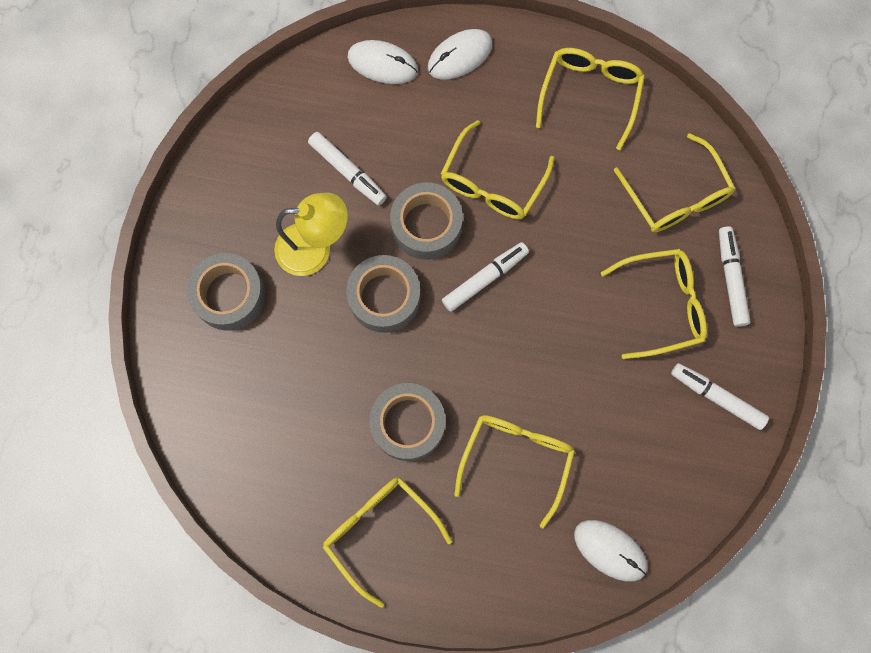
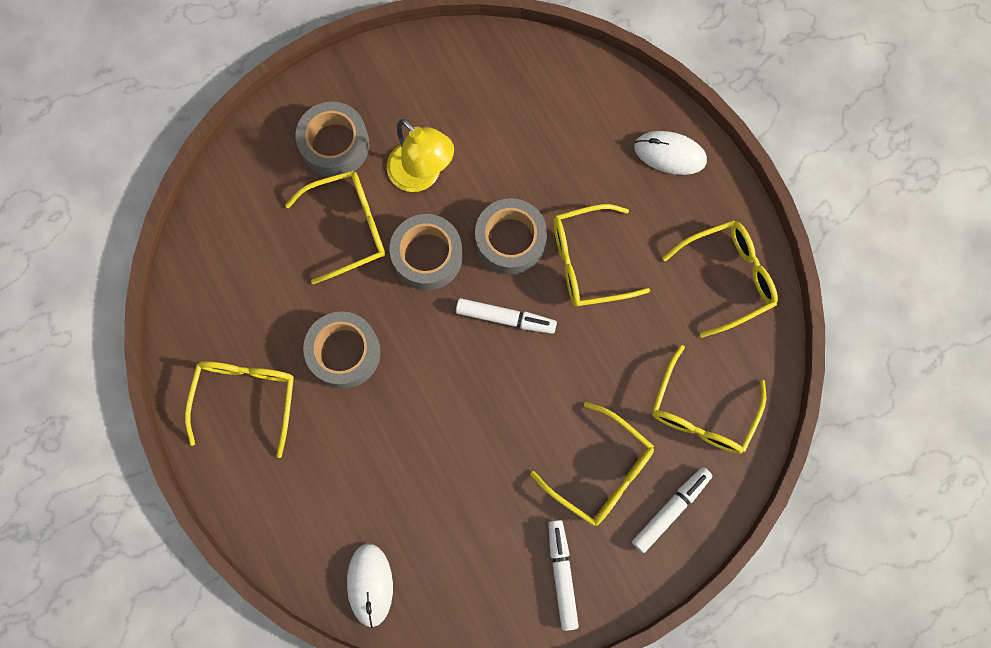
camera: 50 degrees right, 0 degrees up
white marker [308,132,387,206] -> none
white mouse [347,40,418,84] -> none
yellow glasses [454,415,575,528] -> yellow glasses moved to [285,171,385,285]

